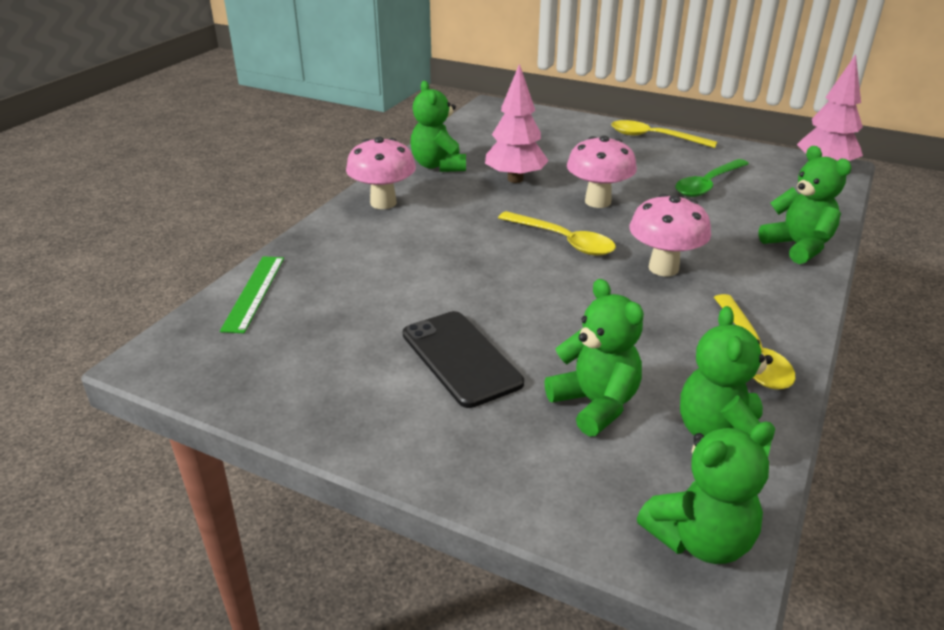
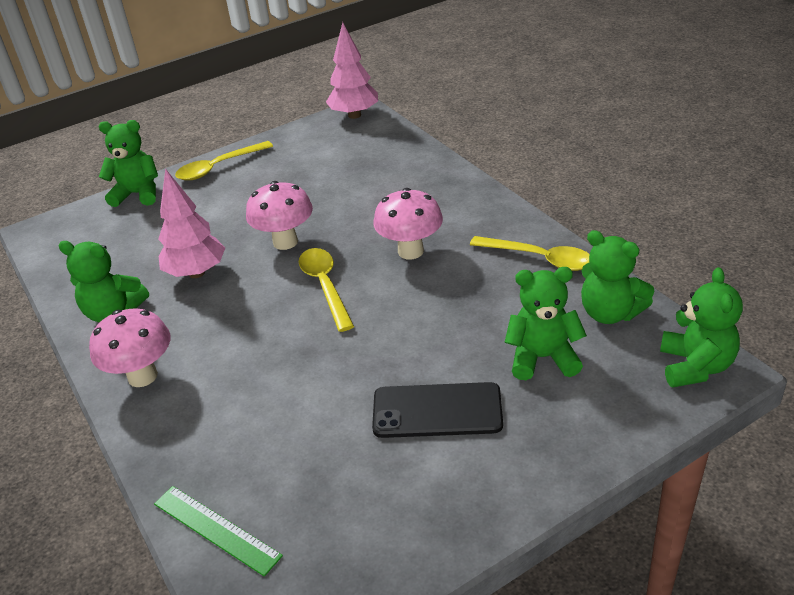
camera: 55 degrees left, 5 degrees up
yellow spoon [498,211,616,256] -> yellow spoon turned 90 degrees counterclockwise [299,248,354,332]
green spoon [675,159,749,197] -> none
green teddy bear [758,146,852,264] -> green teddy bear moved to [99,120,158,207]

